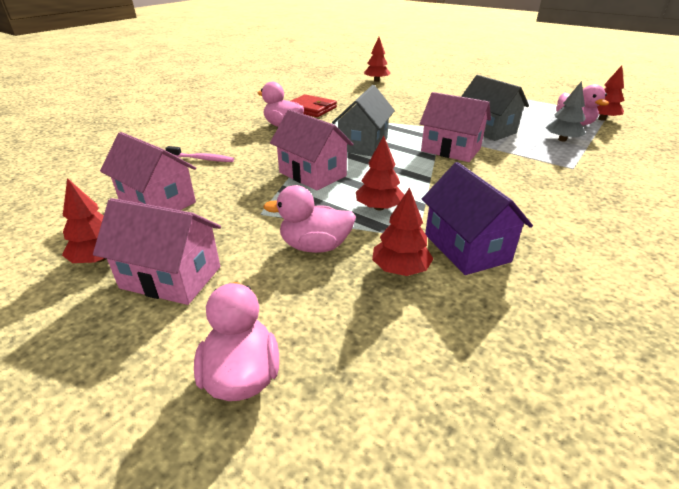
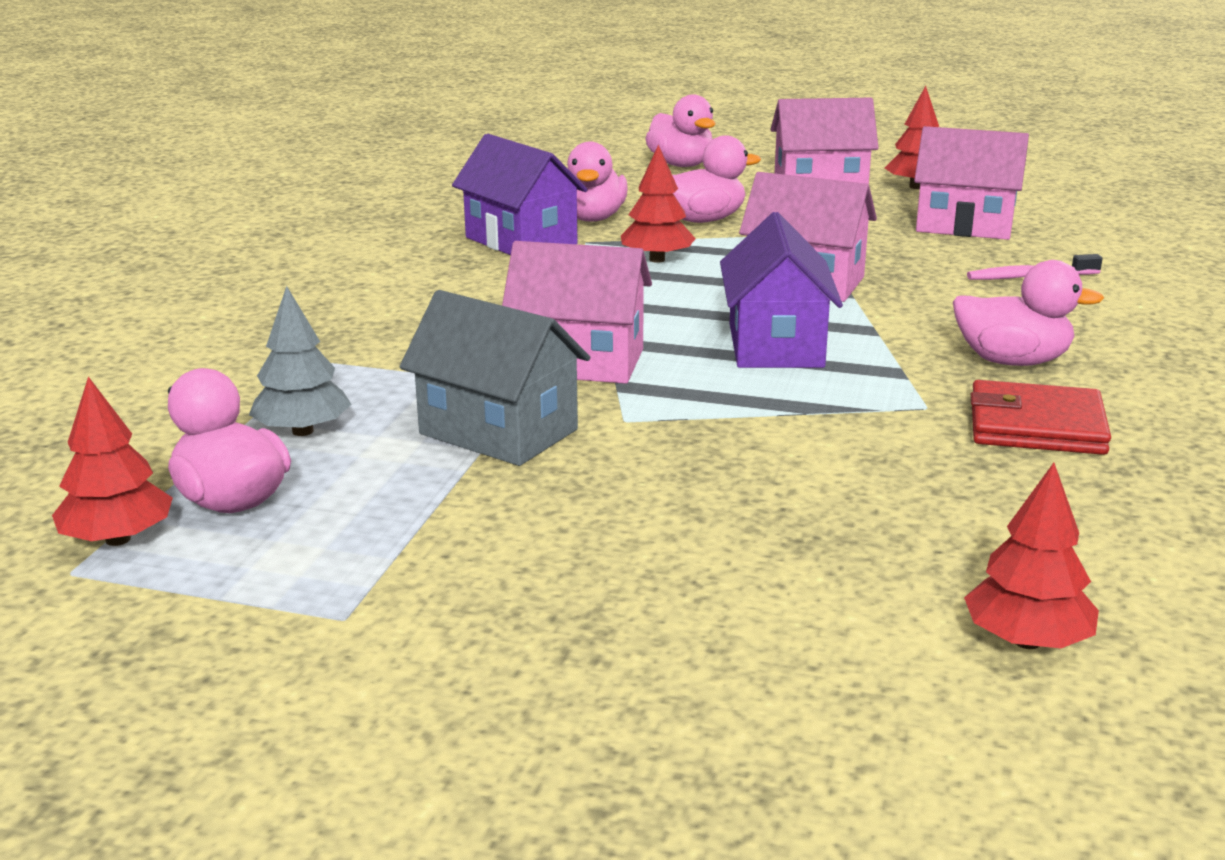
camera: 160 degrees right, 10 degrees down
grey house [332,85,395,156] -> purple house [720,212,843,368]
red tree [372,187,433,276] -> pink duck [567,142,628,222]

